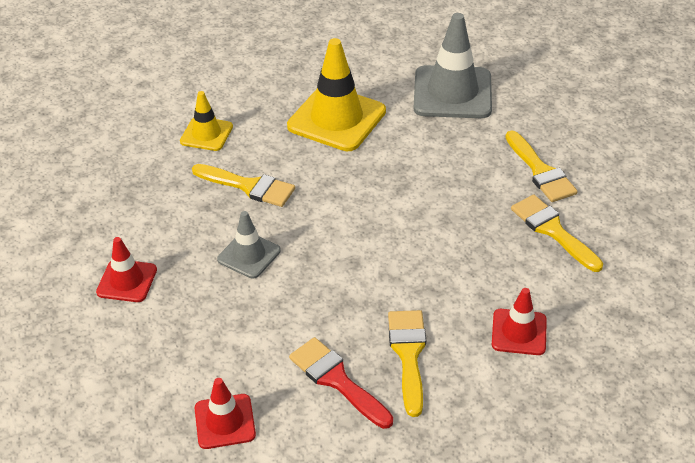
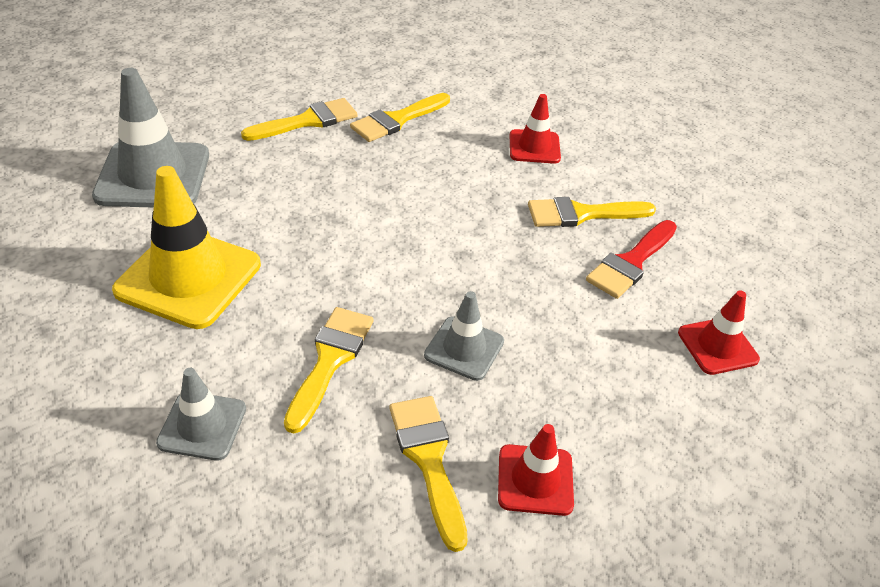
camera: 100 degrees left, 0 degrees up
yellow traffic cone [180,91,233,151] -> grey traffic cone [156,368,246,461]
none -> yellow brush [389,396,468,552]

